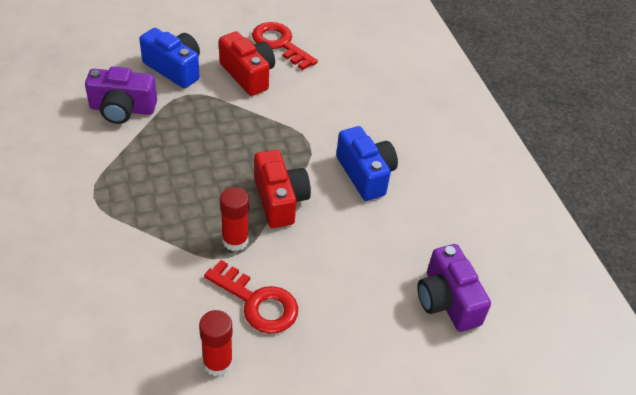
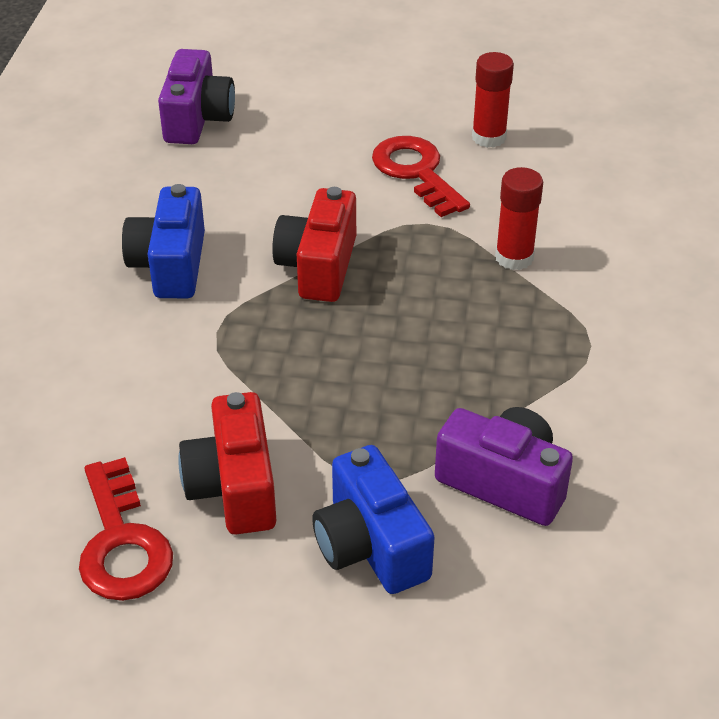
camera: 150 degrees left, 5 degrees down
red glue stick [220,187,249,251] -> red glue stick moved to [495,167,543,270]

